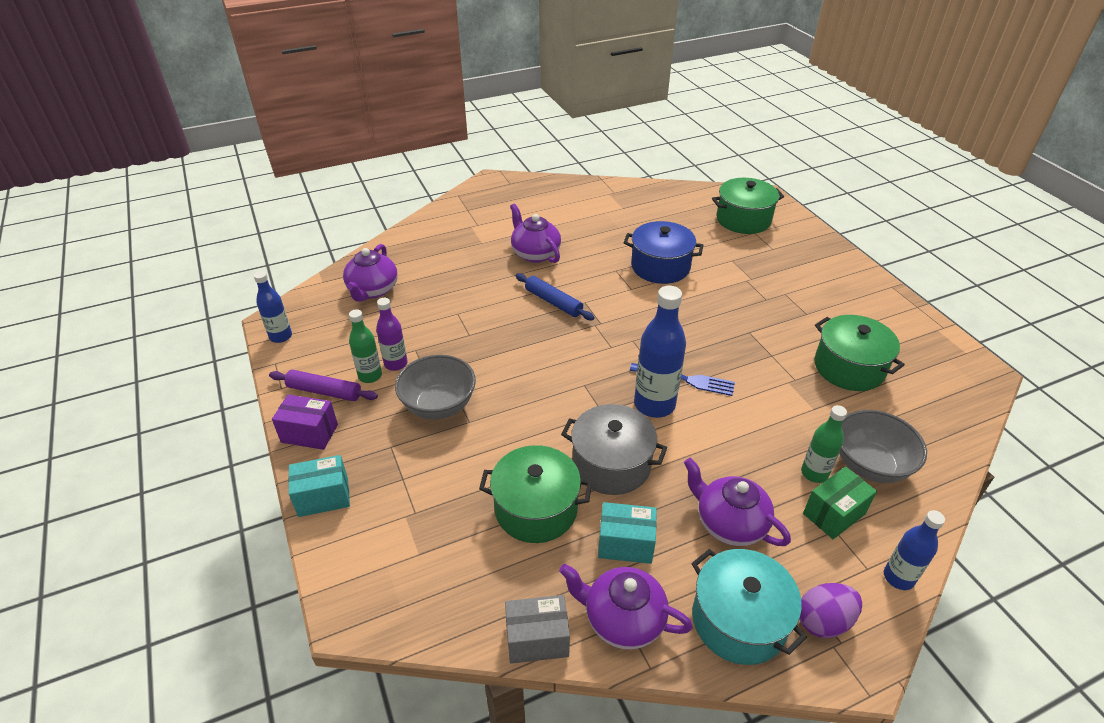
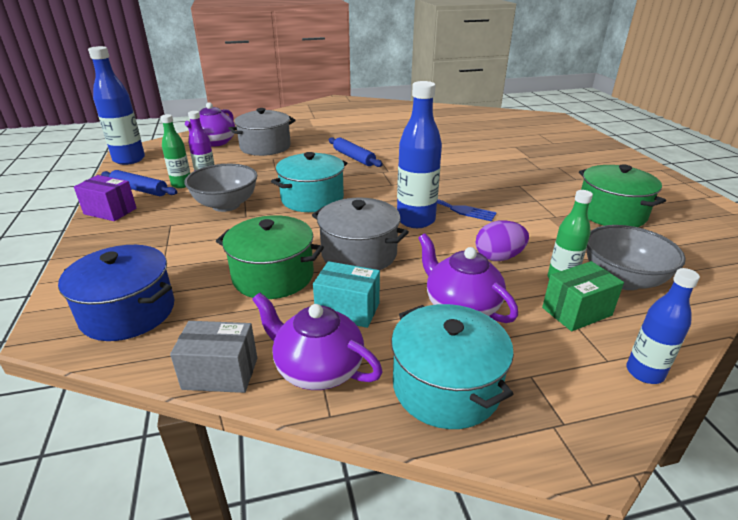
camera: 10 degrees right, 10 degrees down
blue bottle [254,271,292,343] -> blue bottle [88,46,145,165], size x1.68
purple rolling pin [269,370,378,401] -> blue rolling pin [101,170,178,196]
turquoise box [288,455,350,517] -> none
purple teapot [510,204,561,263] -> none
blue pot [624,221,704,284] -> blue pot moved to [58,245,174,341]
green pot [712,178,784,234] -> none
purple egg [800,583,862,638] -> purple egg moved to [476,220,529,261]
none -> grey pot [228,108,296,156]
none -> turquoise pot [271,152,347,212]

